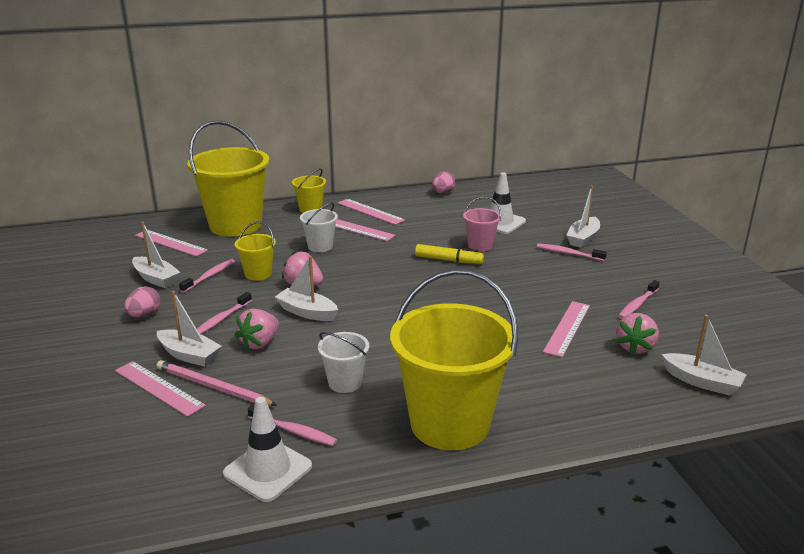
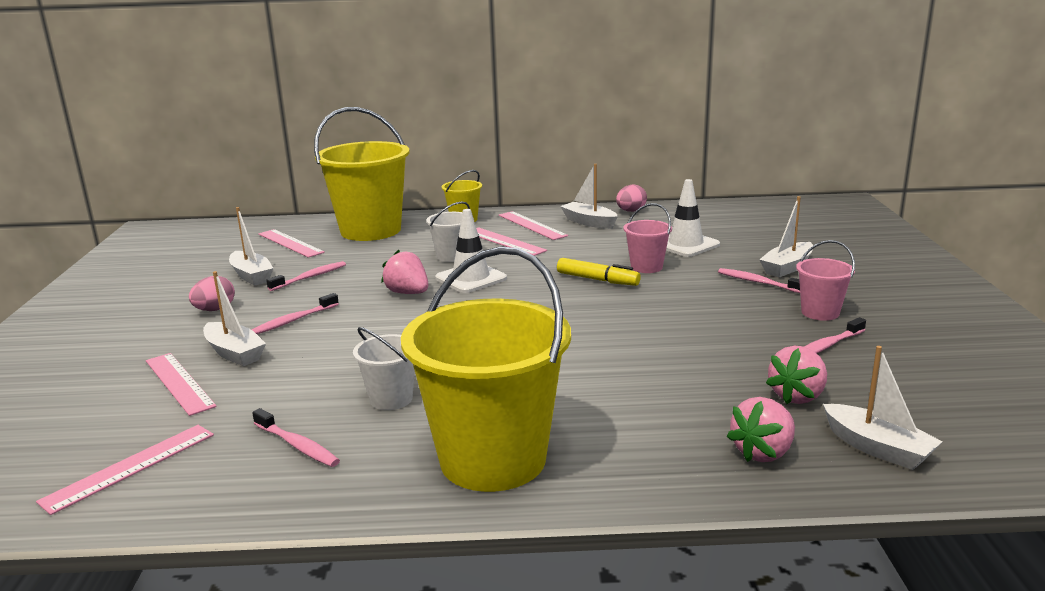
camera: 15 degrees right, 5 degrees down
pink pencil [156,360,277,406] -> none
white traffic cone [223,397,312,502] -> white traffic cone moved to [435,209,507,293]
yellow bucket [235,221,276,281] -> none
pink strawberry [235,309,279,350] -> pink strawberry moved to [727,397,795,462]
white boat [275,256,338,321] -> white boat moved to [560,164,618,229]
pink ruler [543,301,590,357] -> pink ruler moved to [36,425,214,515]
none -> pink bucket [796,240,855,321]

